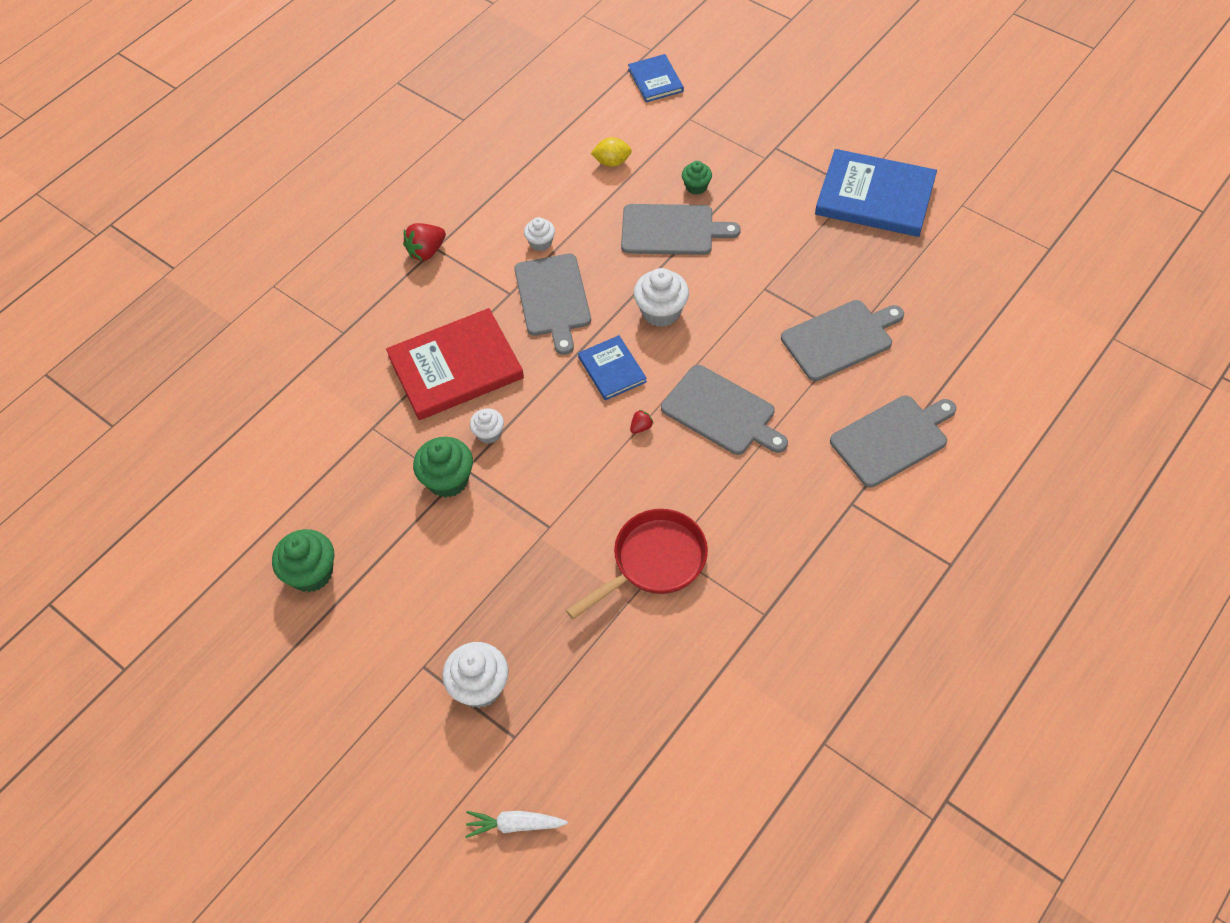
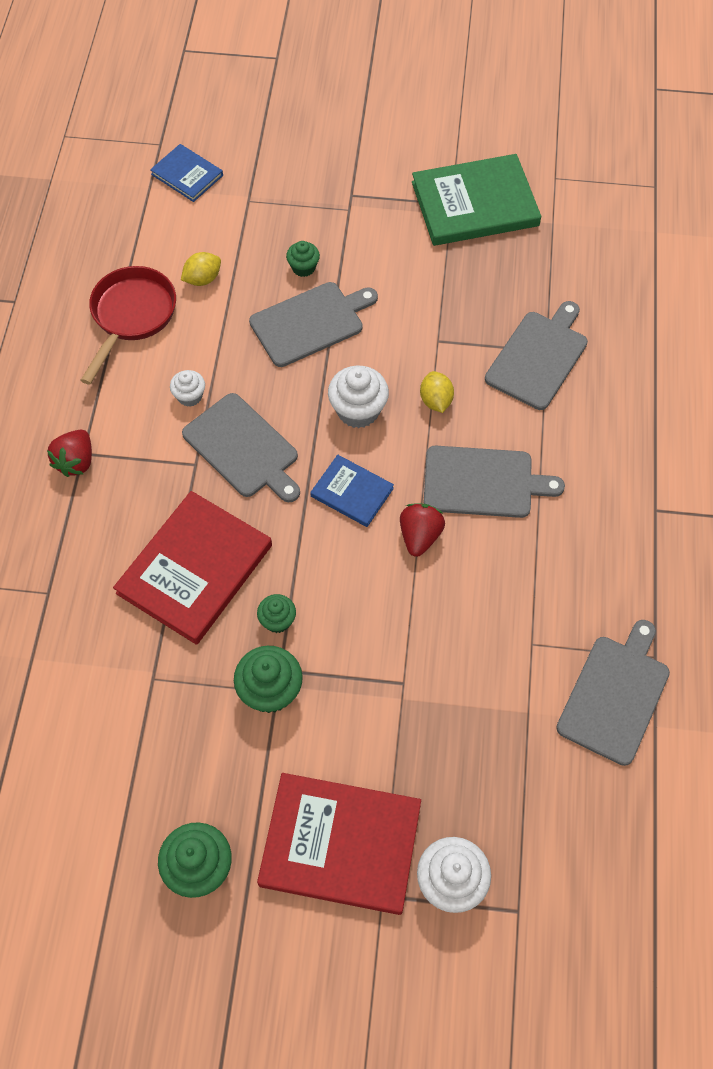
camera: 35 degrees left, 5 degrees up
white carrot [465,811,568,838] -> none
white cupcake [470,408,504,444] -> green cupcake [257,594,296,633]
red pan [566,509,708,619] -> red pan moved to [80,266,176,385]
red strawberry [630,410,654,434] -> red strawberry [400,503,445,557], size x1.94
blue book [815,149,937,237] -> green book [412,154,541,246]
grey cutting board [830,396,956,488] -> grey cutting board moved to [556,620,670,766]
none -> red book [257,773,421,915]
none -> yellow lemon [420,371,454,413]

